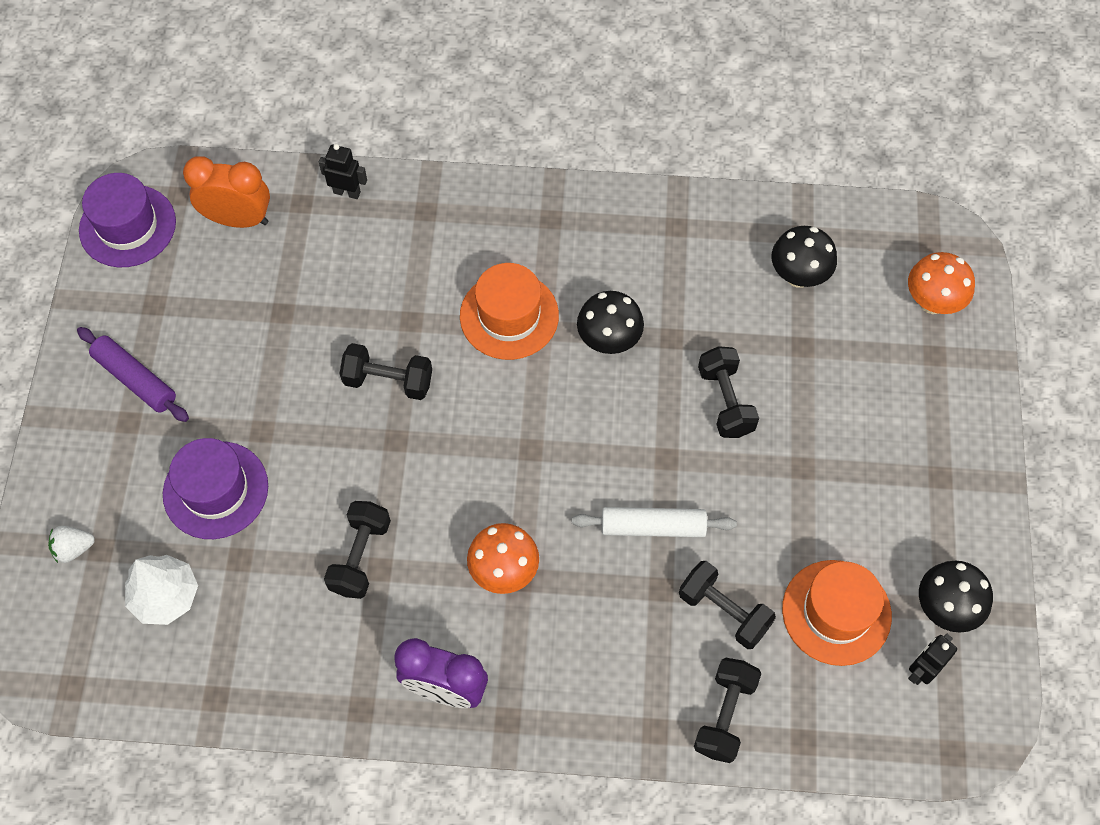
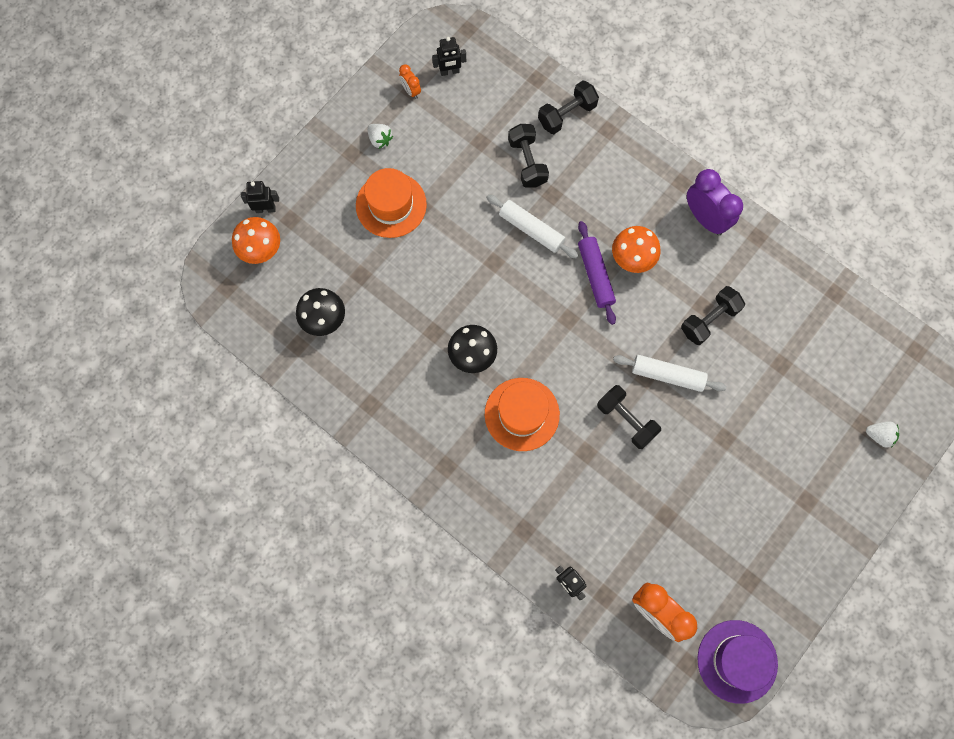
camera: 145 degrees left, 10 degrees up
purple rolling pin [77,327,189,422] -> purple rolling pin moved to [578,221,616,325]
white tree [125,555,198,625] -> none
purple hat [163,438,268,539] -> none
black dumbbell [698,346,759,438] -> none
orange hat [782,560,892,666] -> orange hat moved to [356,168,427,238]
black mushroom [919,561,993,633] -> orange clock [399,64,421,99]
none -> black robot [241,181,279,213]
none -> white strawberry [367,124,393,149]
none -> white rolling pin [613,355,727,392]

